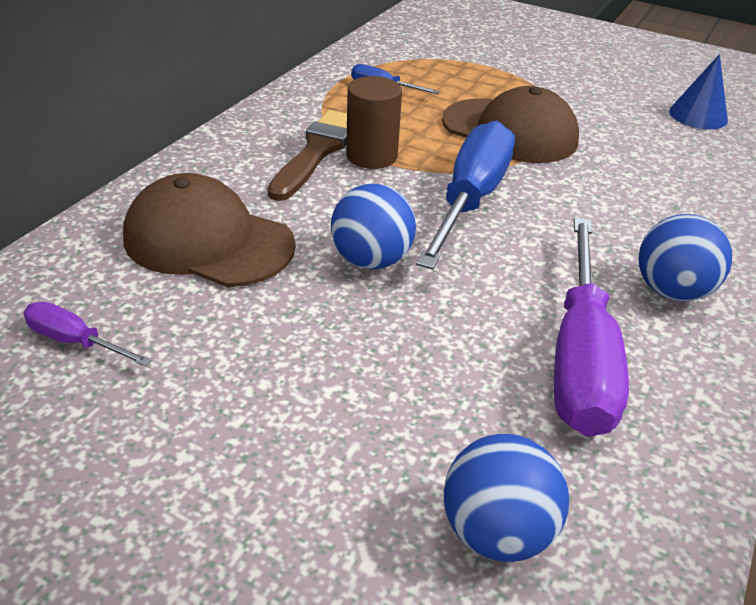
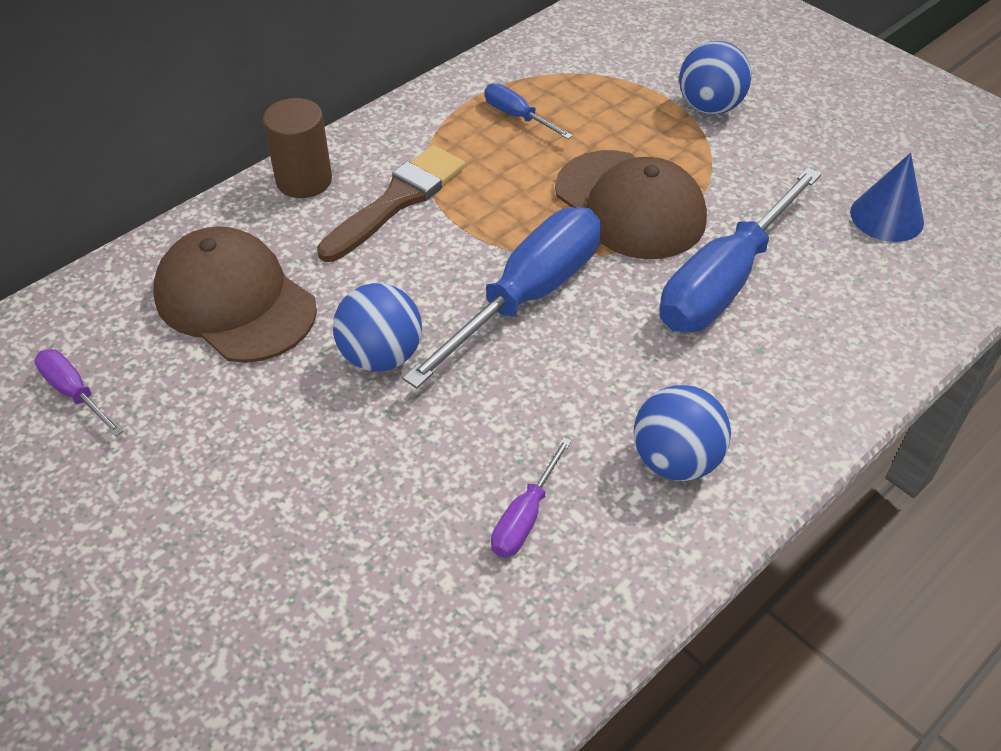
camera: 20 degrees right, 10 degrees up
brown cylinder [346,76,402,169] -> brown cylinder moved to [263,98,332,198]
blue ball [444,434,569,562] -> blue ball moved to [679,41,752,115]
purple screwdriver [554,217,629,437] -> purple screwdriver [491,437,572,558], size x0.47
none -> blue screwdriver [659,167,822,332]

